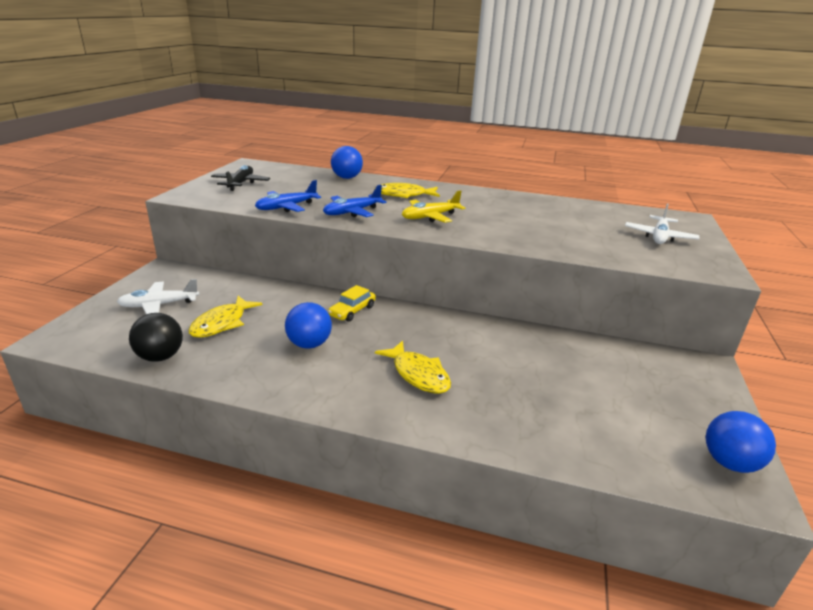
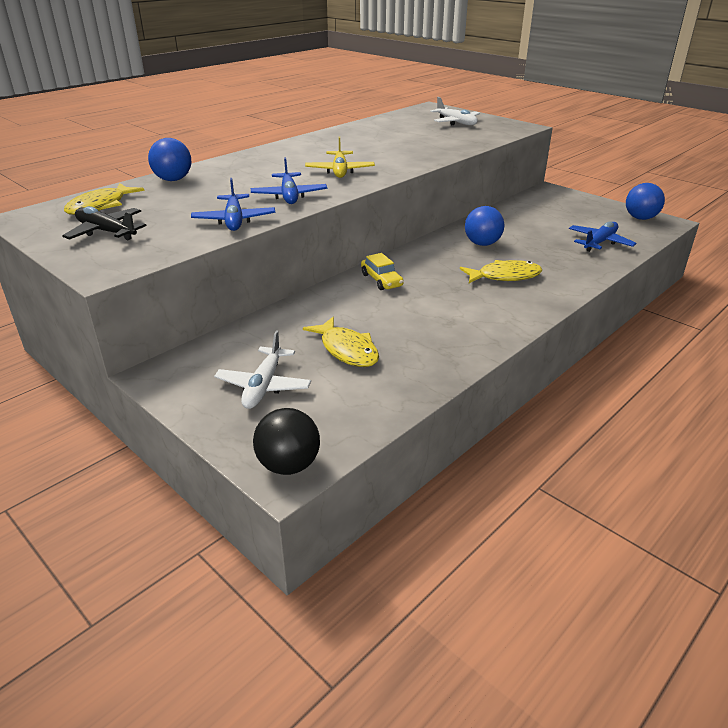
camera: 60 degrees left, 5 degrees up
black ball [129,313,183,362] -> black ball moved to [253,408,320,475]
blue ball [285,302,332,349] -> blue ball moved to [465,206,505,246]
yellow fish [375,183,440,198] -> yellow fish moved to [64,183,144,215]
none -> blue plane [569,221,636,252]

